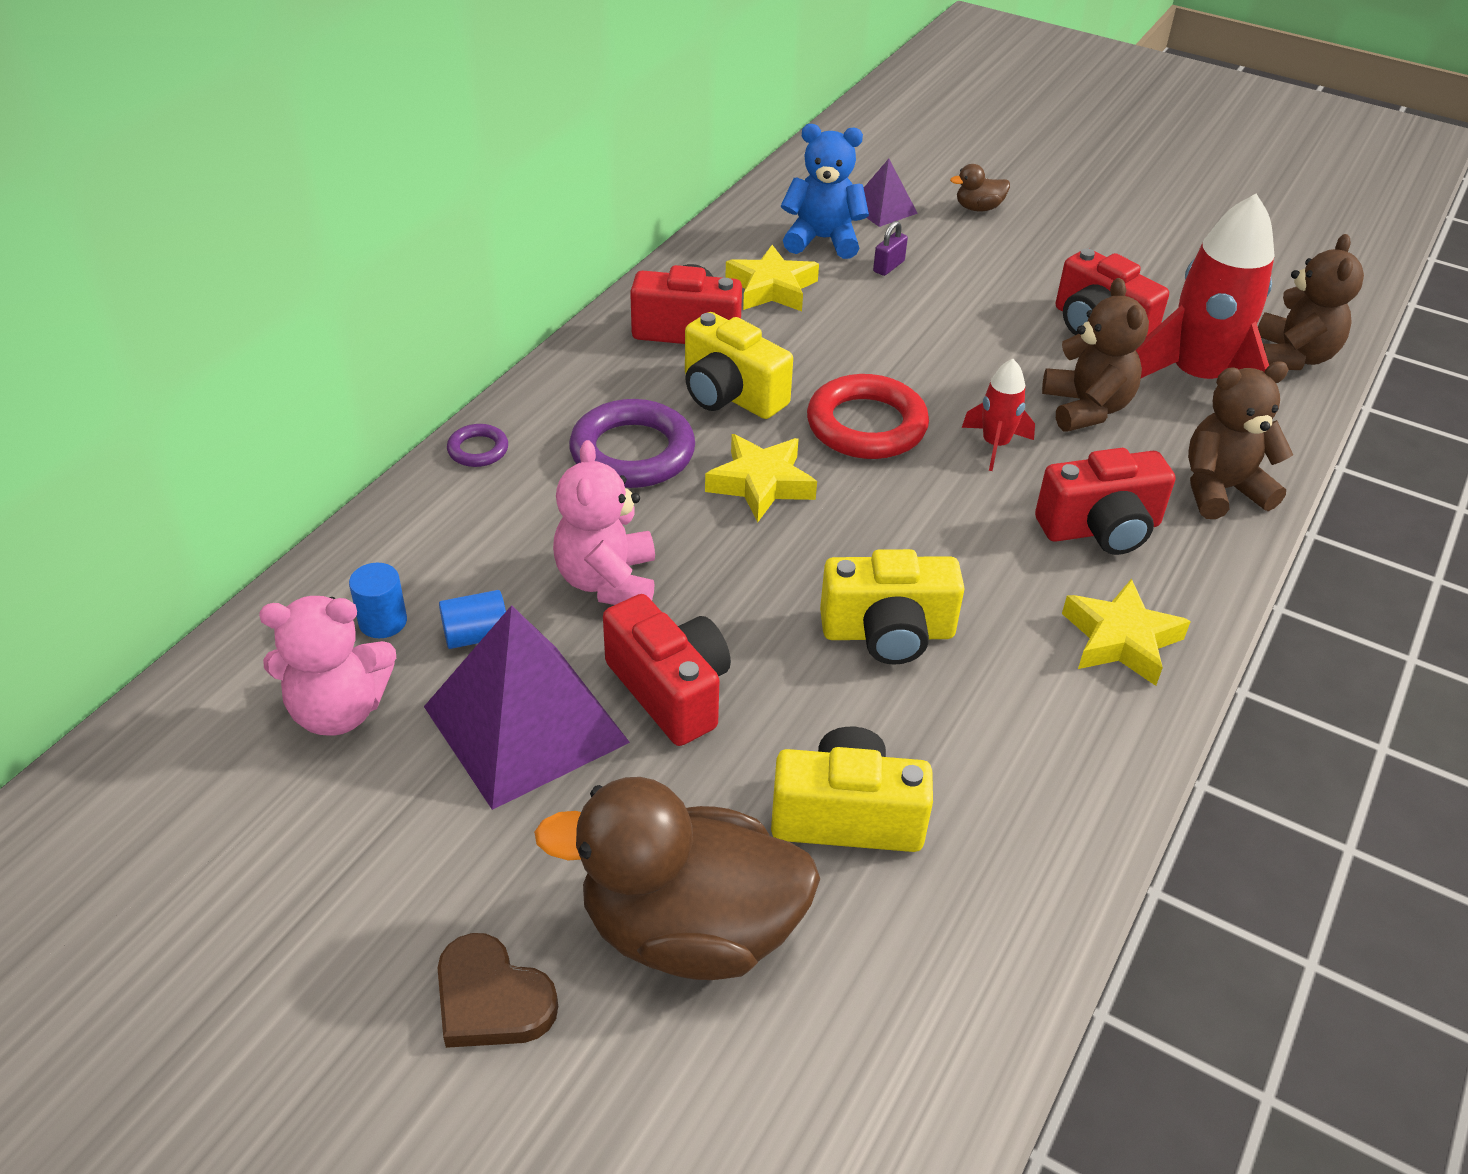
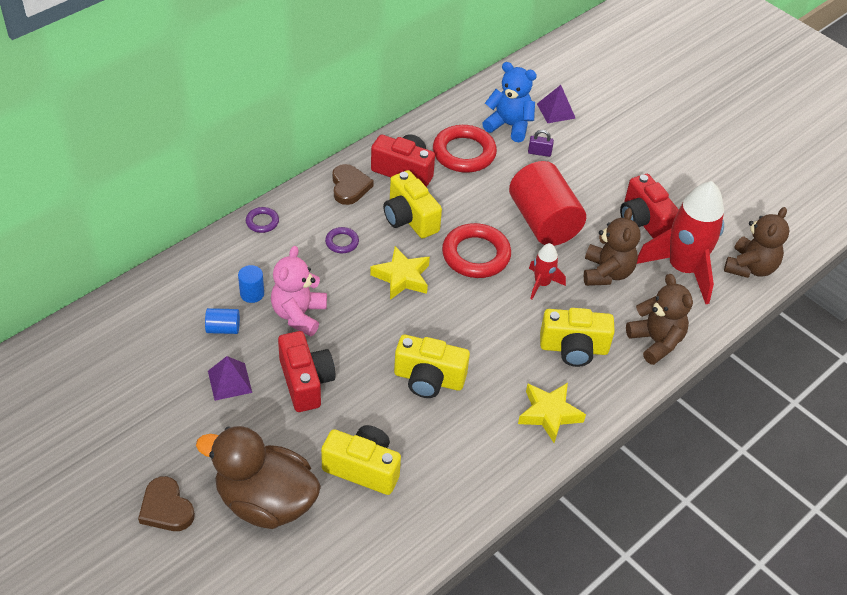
camera: 15 degrees right, 5 degrees up
pink teddy bear [259,596,396,736] -> none
blue cylinder [349,563,407,638] -> blue cylinder moved to [238,265,264,303]
purple pyramid [424,605,630,810] -> purple pyramid [208,356,252,401], size x0.50
purple ring [569,399,695,488] -> purple ring [325,227,359,253], size x0.49
yellow star [725,245,819,311] -> red ring [433,125,497,173]
purple padlock [873,221,908,276] -> purple padlock turned 45 degrees clockwise [528,130,554,157]
brown duck [950,164,1010,211] -> none
red camera [1035,448,1175,555] -> yellow camera [540,308,615,367]
brown teddy bear [1188,361,1293,519] -> brown teddy bear turned 60 degrees clockwise [626,274,693,365]
none -> brown heart [332,164,374,205]
none -> red cylinder [509,161,586,246]

